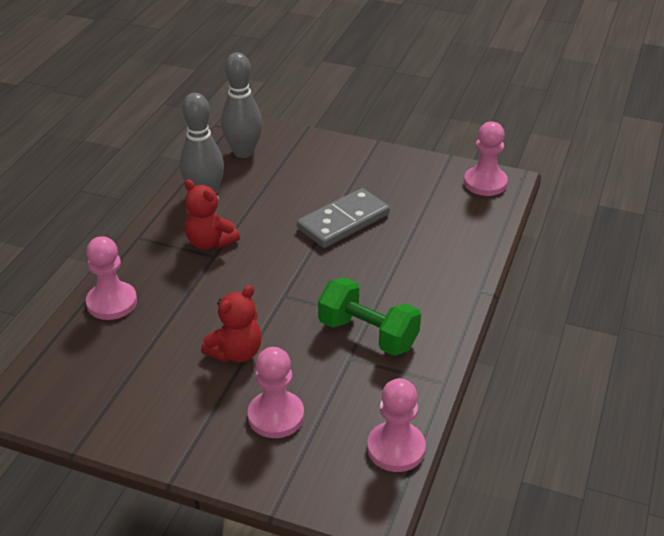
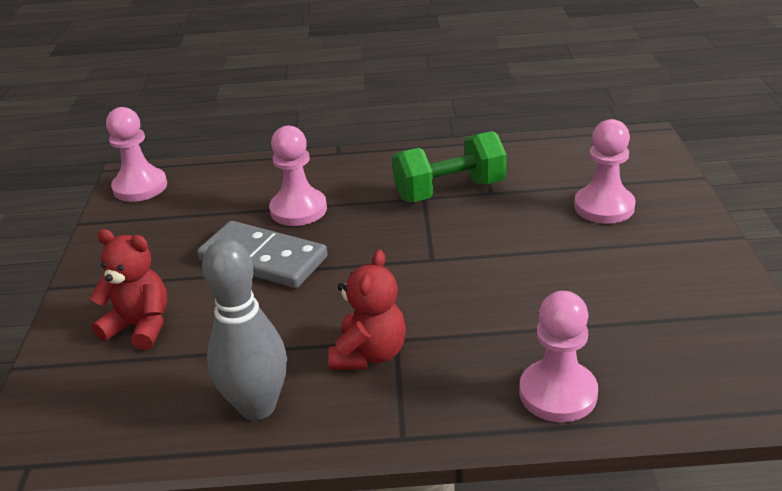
camera: 110 degrees left, 5 degrees down
red teddy bear [201,285,262,362] -> red teddy bear moved to [89,229,167,350]
grey bowling pin [221,52,263,158] -> none
green dumbbell [318,277,421,356] -> green dumbbell turned 60 degrees clockwise [392,131,506,202]
pink pawn [367,378,426,472] -> pink pawn moved to [269,126,327,226]

